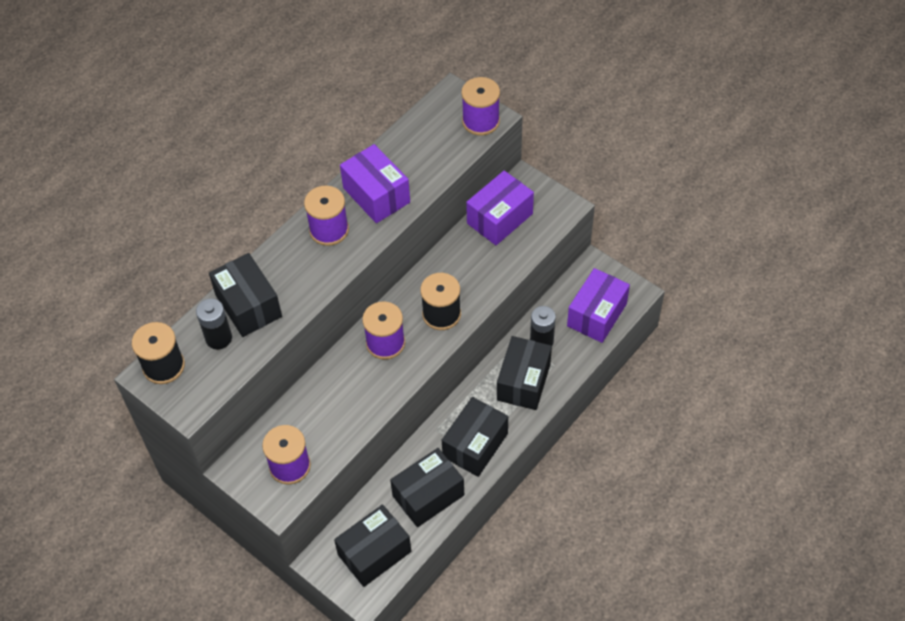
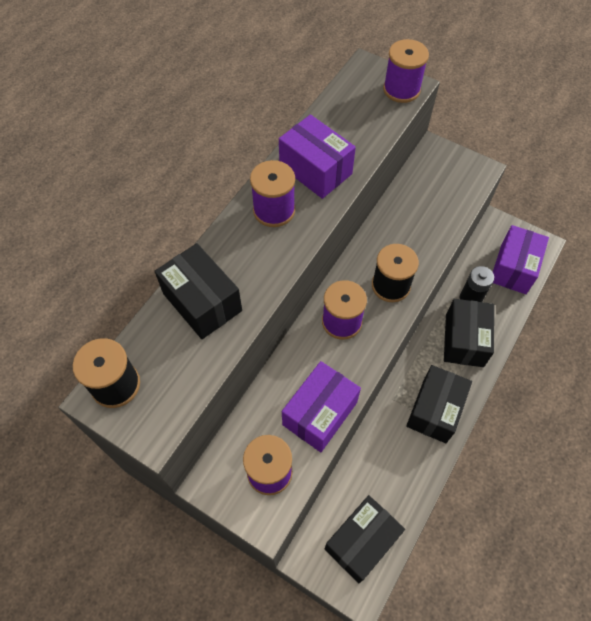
camera: 10 degrees left, 5 degrees up
black battery [196,298,232,350] -> none
black box [390,448,464,527] -> none
purple box [466,171,534,245] -> purple box moved to [282,361,361,452]

